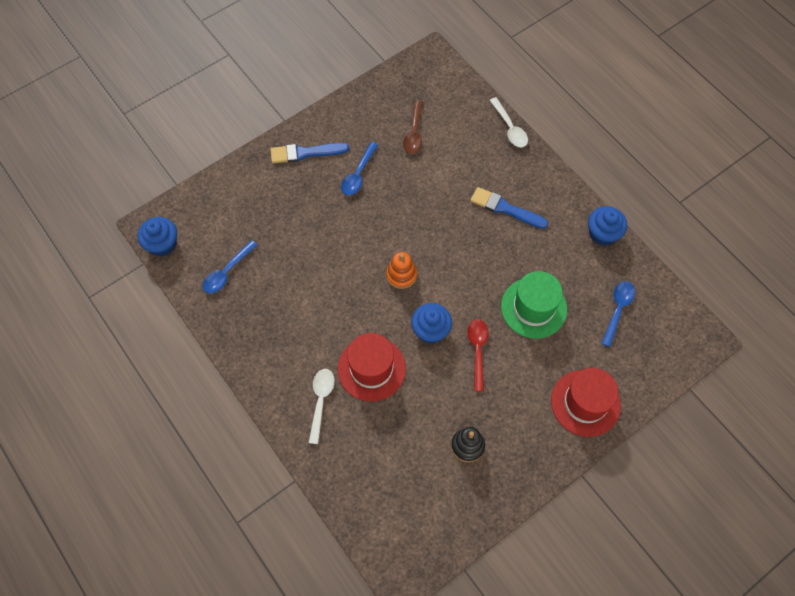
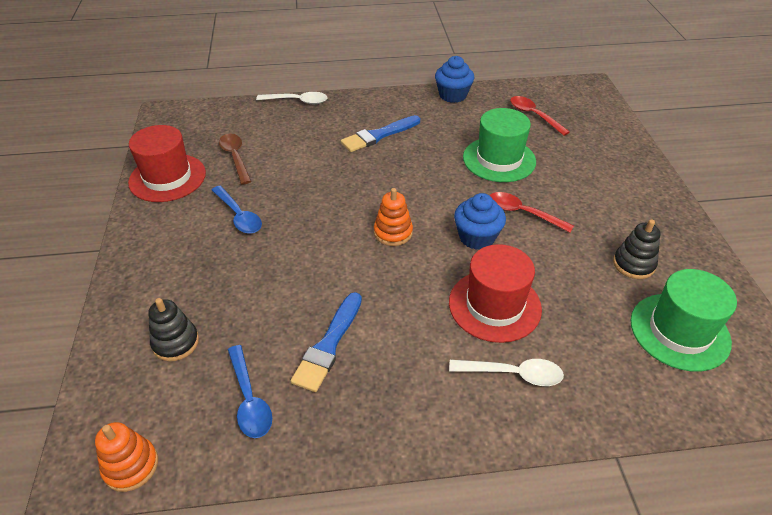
camera: 60 degrees left, 20 degrees down
blue cupcake [138,217,177,257] -> orange stacking toy [95,422,158,492]
blue brush [271,143,349,164] -> blue brush moved to [291,292,362,392]
white spoon [309,369,335,444] -> white spoon turned 150 degrees clockwise [449,359,564,386]
brown spoon [403,100,423,154] -> brown spoon turned 150 degrees counterclockwise [219,133,251,185]
red hat [551,368,621,437] -> red hat moved to [128,125,206,202]
blue spoon [601,281,635,347] -> red spoon [510,96,570,136]
none -> black stacking toy [148,298,199,361]
none -> green hat [631,269,737,372]

